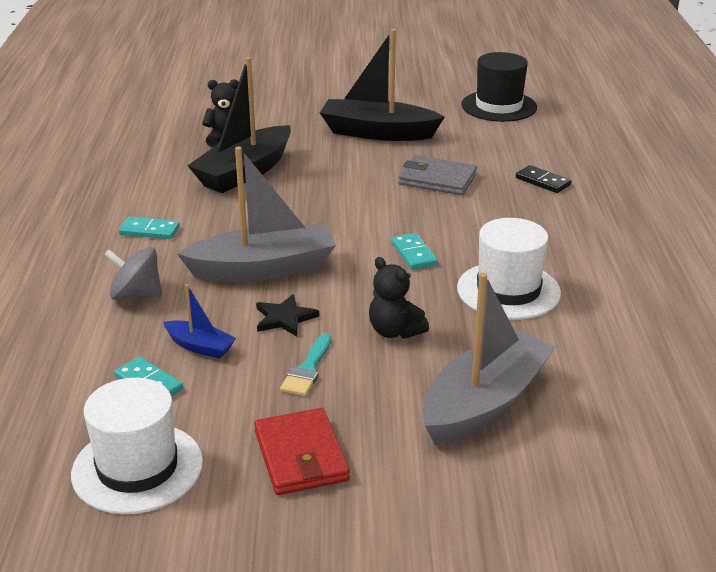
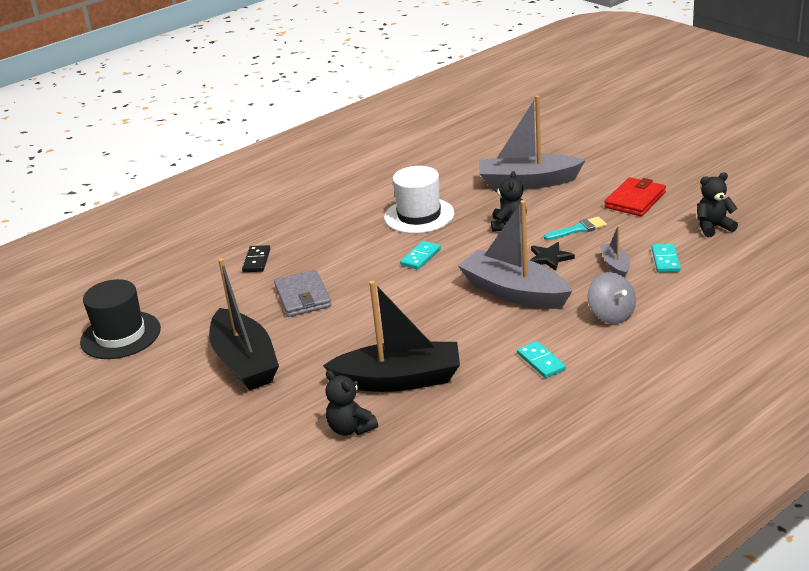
camera: 125 degrees left, 0 degrees up
white hat [71,378,203,514] -> black teddy bear [697,172,738,237]
blue boat [163,284,236,359] -> grey boat [600,225,630,278]

